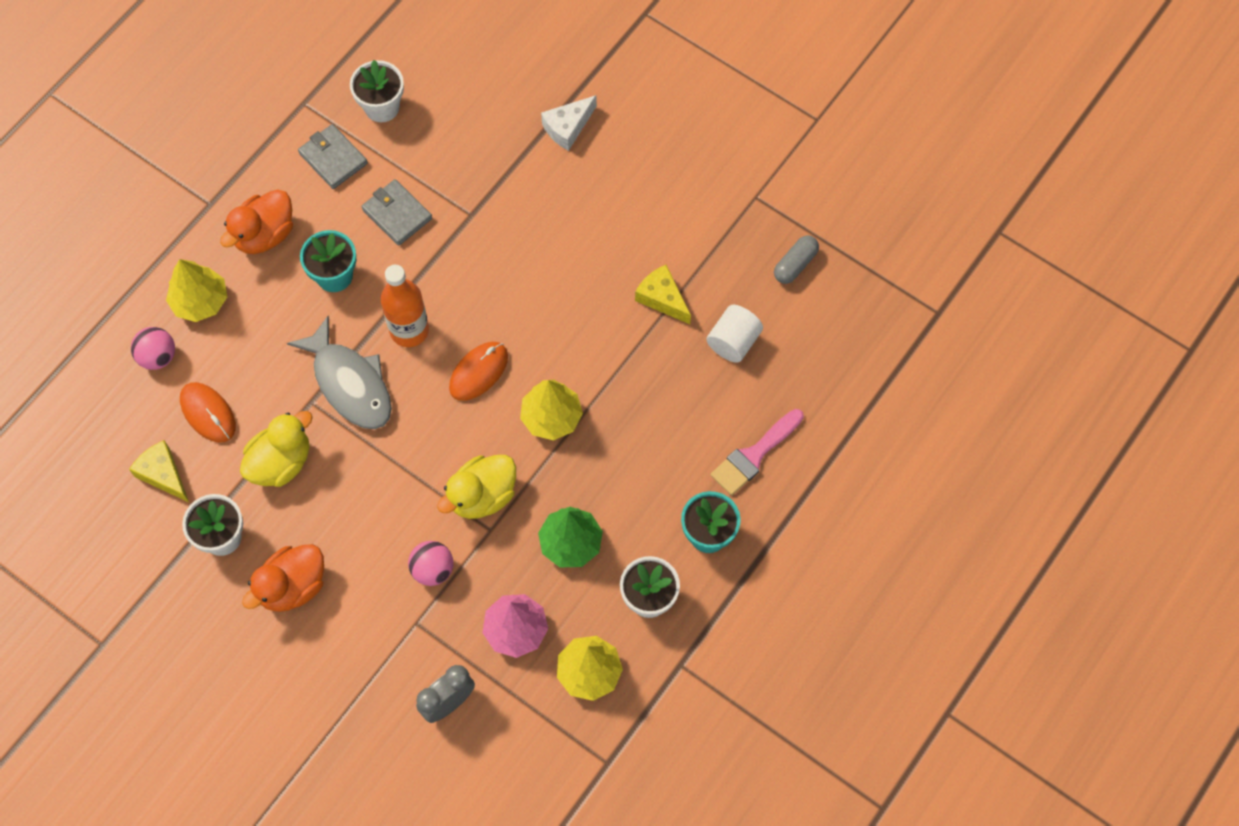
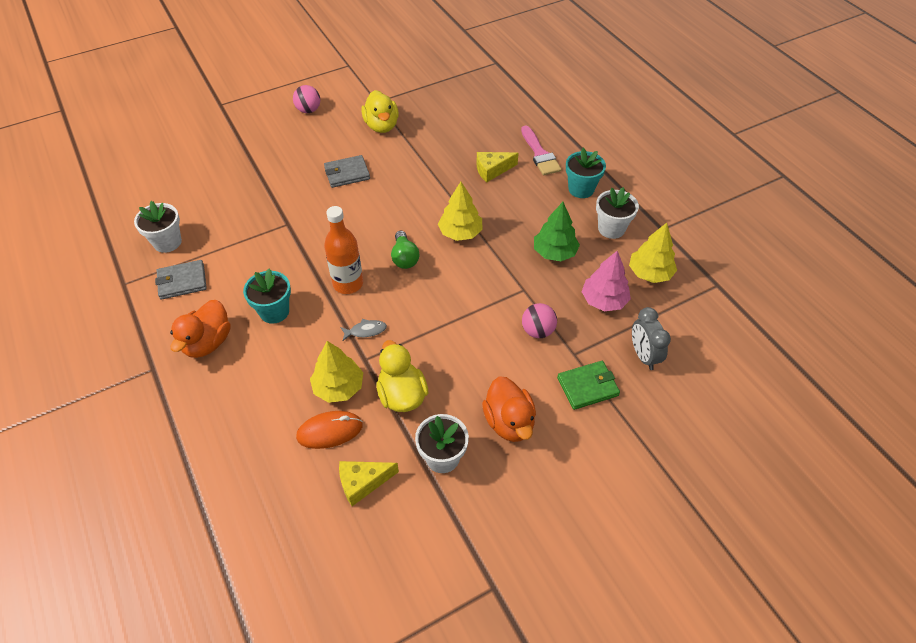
camera: 65 degrees left, 15 degrees down
pink ball [131,327,175,370] -> pink ball moved to [293,85,320,113]
yellow tree [166,259,227,322] -> yellow tree moved to [310,341,363,403]
orange duck [220,189,293,254] -> orange duck turned 45 degrees clockwise [170,300,231,358]
grey fish [287,316,392,429] -> grey fish [340,319,387,341], size x0.42
grey wallet [361,179,432,246] -> grey wallet moved to [324,155,370,188]
yellow duck [437,455,516,519] -> yellow duck moved to [361,90,399,133]
orange mouse [449,342,508,401] -> green light bulb [391,231,419,269]
white cheese [541,95,597,151] -> none
yellow cheese [635,265,691,324] -> yellow cheese moved to [476,152,519,183]
white cylinder [706,305,763,363] -> none
grey capsule [774,236,819,284] -> none
none -> green wallet [557,361,620,410]

